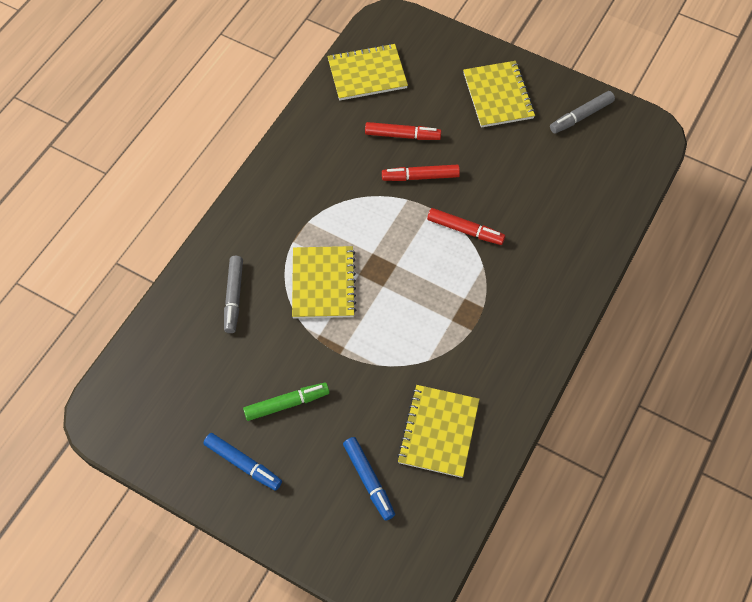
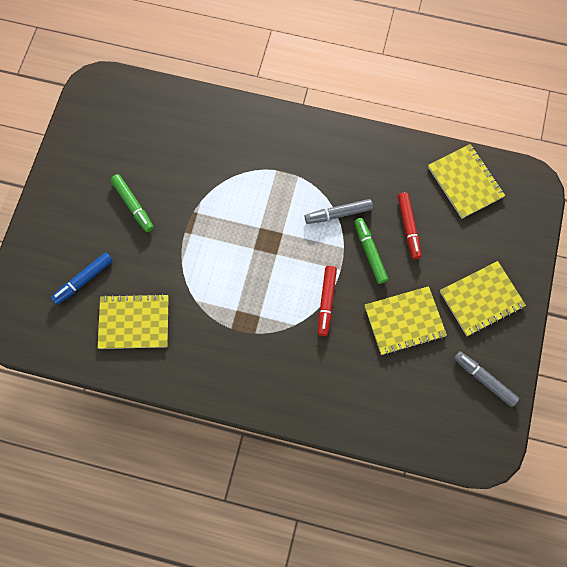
camera: 75 degrees right, 10 degrees up
blue marker [203,433,282,491] -> none
grey marker [224,256,243,333] -> grey marker moved to [305,199,373,224]
yellow notebook [292,246,356,318] -> yellow notebook moved to [365,286,447,355]
red marker [382,164,460,181] -> green marker [354,218,388,284]

